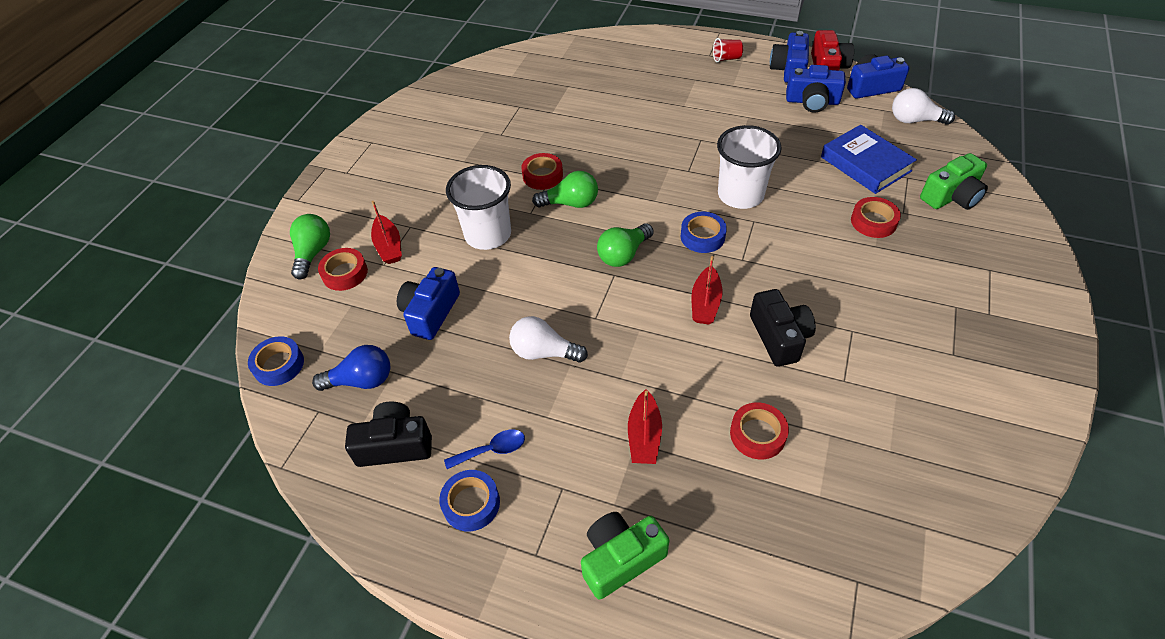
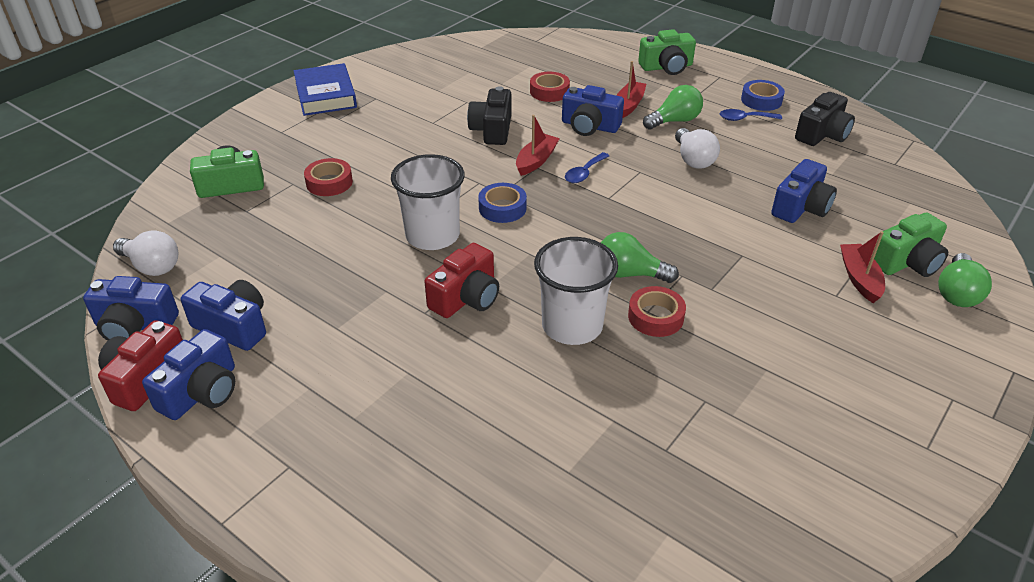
camera: 165 degrees left, 10 degrees down
blue tape [248,336,304,386] -> none
blue light bulb [312,345,390,391] -> none
red tape [318,248,368,291] -> green camera [874,213,948,277]
black camera [345,401,432,467] -> black camera turned 60 degrees counterclockwise [795,92,855,146]
white cup [446,165,511,250] -> white cup moved to [534,237,618,345]
white light bulb [509,316,588,363] -> white light bulb turned 45 degrees clockwise [675,128,720,168]
green light bulb [597,223,654,267] -> green light bulb moved to [643,85,703,130]
red cup [713,38,743,63] -> none
blue book [821,125,917,194] -> blue book moved to [293,63,357,116]
none -> red camera [424,243,499,318]
none -> blue camera [562,85,624,136]
none -> blue spoon [565,152,609,183]

